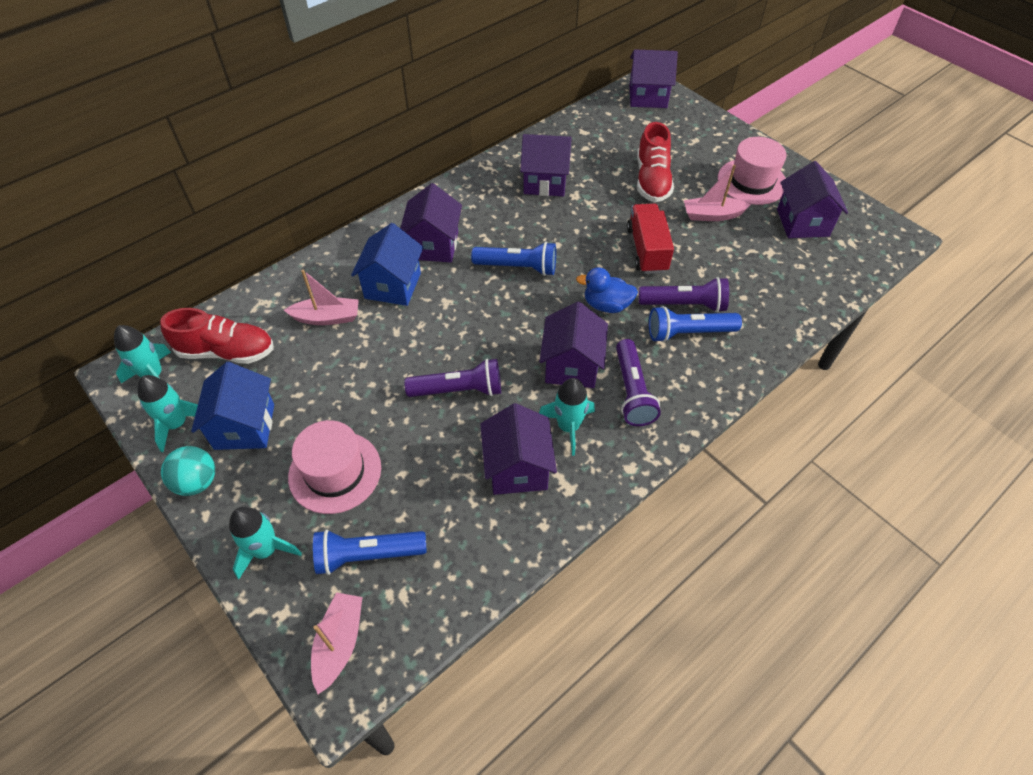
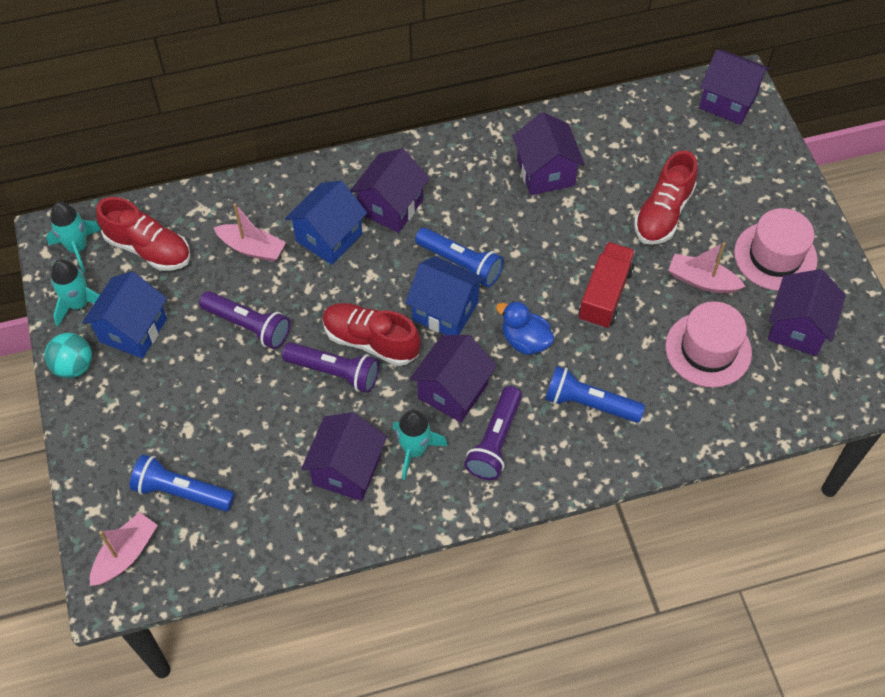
camera: 25 degrees right, 5 degrees up
turquoise rocket [229,507,302,579] -> none
pink hat [288,420,381,514] -> pink hat moved to [665,301,752,387]
purple house [520,134,572,196] -> purple house turned 45 degrees clockwise [512,112,585,195]
purple flashlight [638,277,729,312] -> purple flashlight moved to [199,291,290,349]
none -> red shoe [322,303,421,366]
none -> blue house [405,256,485,335]

